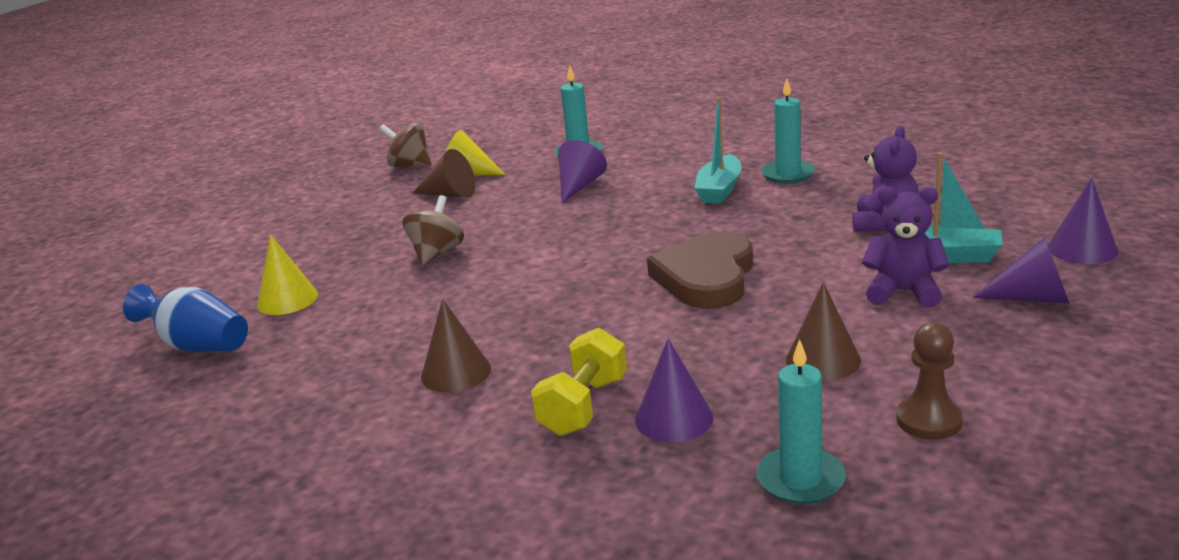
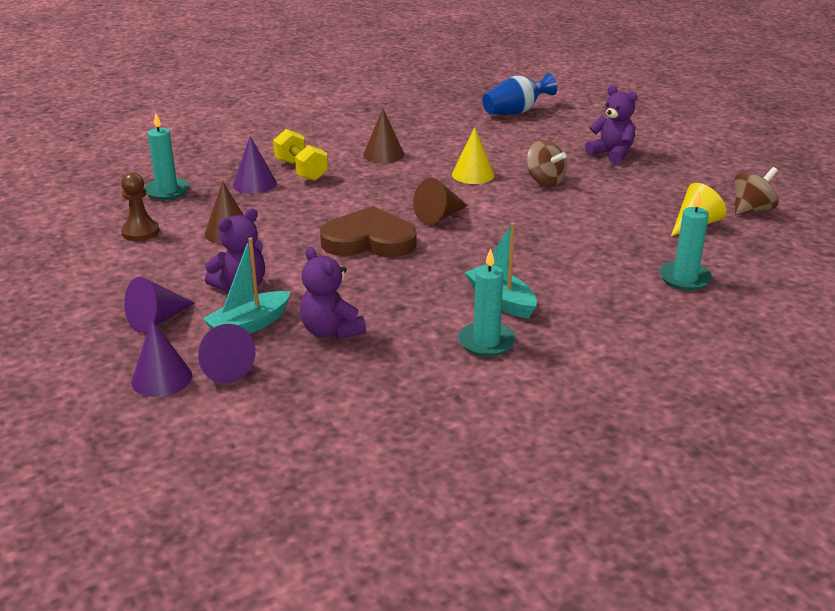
camera: 120 degrees right, 5 degrees up
yellow cone [257,235,318,315] -> yellow cone moved to [452,127,495,184]
brown cone [413,149,475,198] -> brown cone moved to [413,178,468,225]
purple cone [558,140,607,203] -> purple cone moved to [198,324,256,384]
brown heart [647,232,753,309] -> brown heart turned 45 degrees counterclockwise [320,206,417,257]
none -> purple teddy bear [585,85,638,164]

